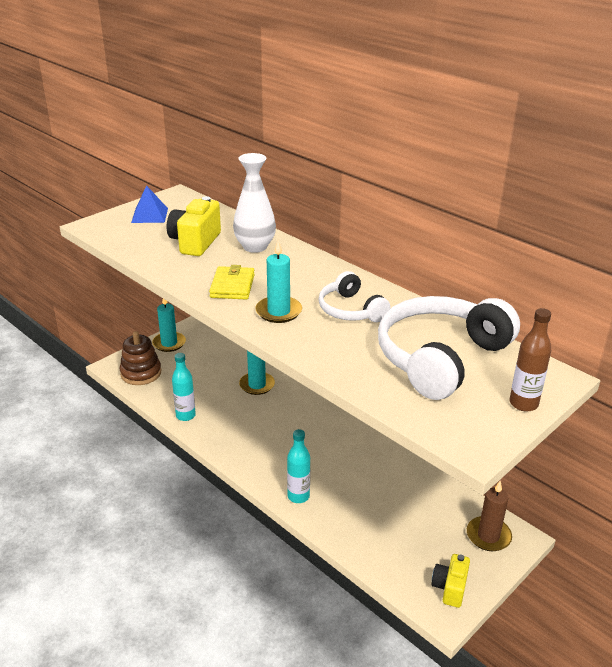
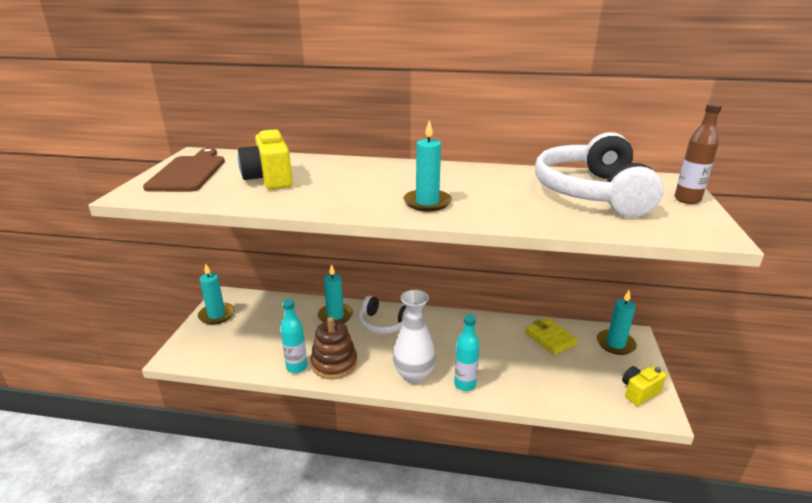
camera: 35 degrees left, 5 degrees down
brown stacking toy [120,331,161,385] -> brown stacking toy moved to [311,317,357,379]
blue pyramid [131,185,168,223] -> brown cutting board [143,148,225,192]
yellow wallet [209,265,255,300] -> yellow wallet moved to [525,318,578,355]
white vase [233,153,276,253] -> white vase moved to [393,290,436,383]
white headphones [319,271,391,322] -> white headphones moved to [359,296,408,334]
yellow camera [432,554,470,608] -> yellow camera turned 75 degrees clockwise [622,366,667,406]
brown candle [467,481,512,551] -> turquoise candle [597,290,637,355]

